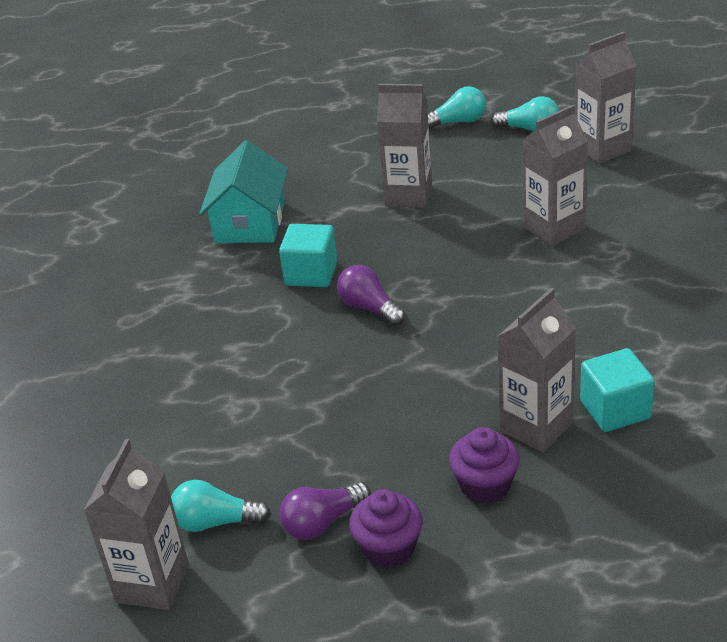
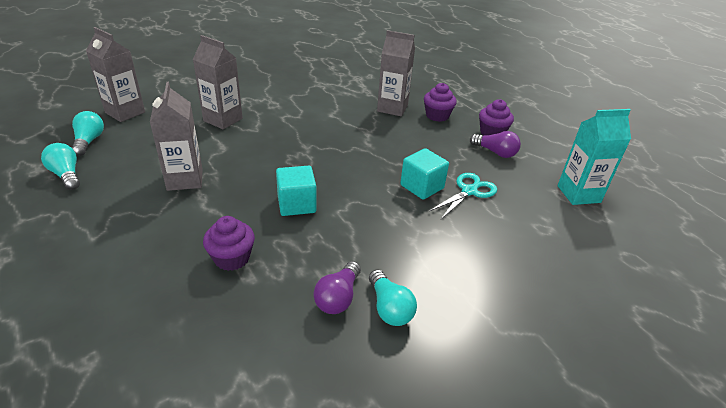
camera: 120 degrees left, 0 degrees up
grey carton [83,439,189,610] -> turquoise carton [557,109,631,205]
turquoise light bulb [171,480,271,532] -> turquoise light bulb moved to [369,270,417,326]
turquoise house [199,140,288,243] -> purple cupcake [203,216,255,271]
purple light bulb [337,265,405,326] -> purple light bulb moved to [313,261,361,314]
turquoise cube [580,348,655,432] -> turquoise cube moved to [400,148,449,200]
none -> turquoise scissors [429,173,497,219]

